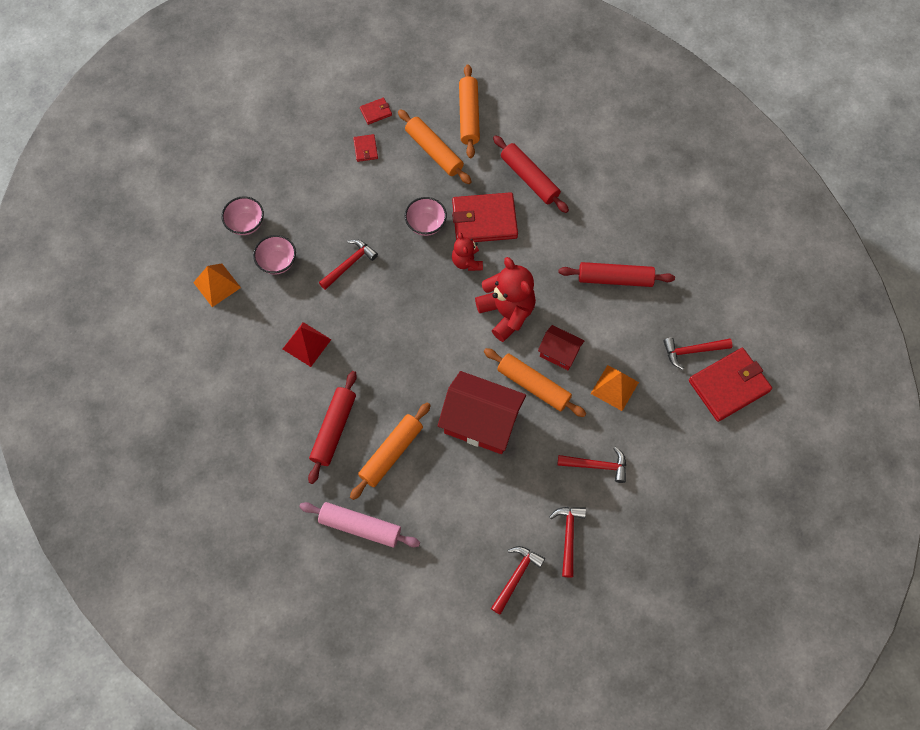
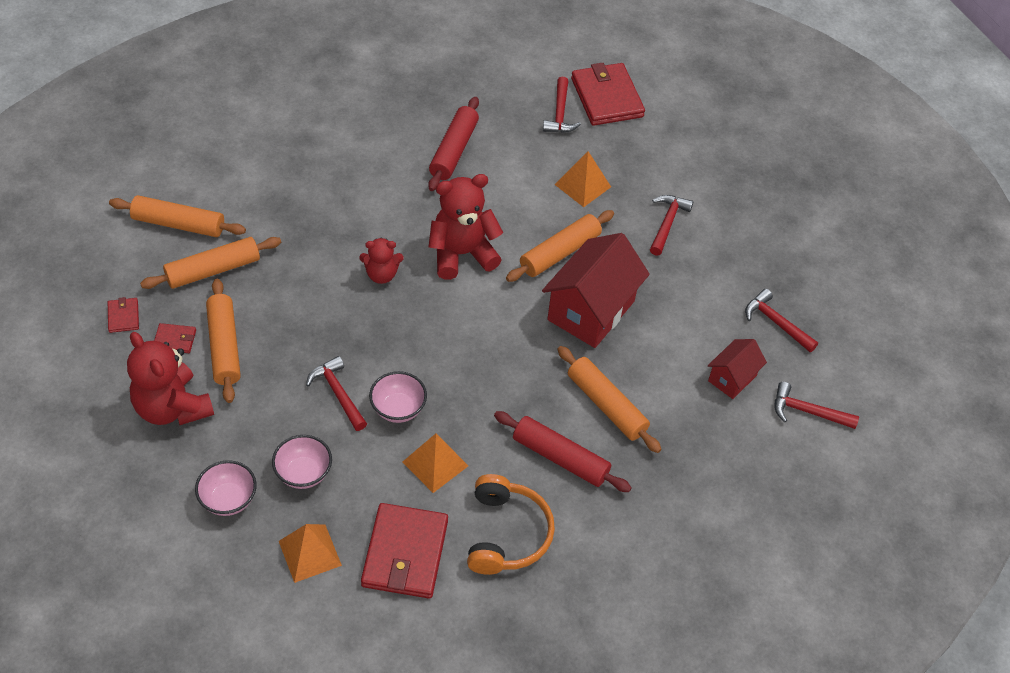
camera: 80 degrees left, 15 degrees down
red pyramid [283,322,332,367] -> orange pyramid [402,433,468,493]
pink rolling pin [299,502,420,547] -> none
pink bowl [405,197,447,236] -> pink bowl moved to [369,371,427,423]
red wallet [452,192,518,242] -> red wallet moved to [361,503,448,599]
red rolling pin [493,135,569,213] -> none
red house [538,325,584,370] -> red house moved to [708,339,767,399]
red hammer [549,507,586,578] -> red hammer moved to [775,382,859,429]
none -> red teddy bear [127,332,214,425]
none -> orange rolling pin [206,279,241,403]
none -> orange headphones [467,474,555,575]

